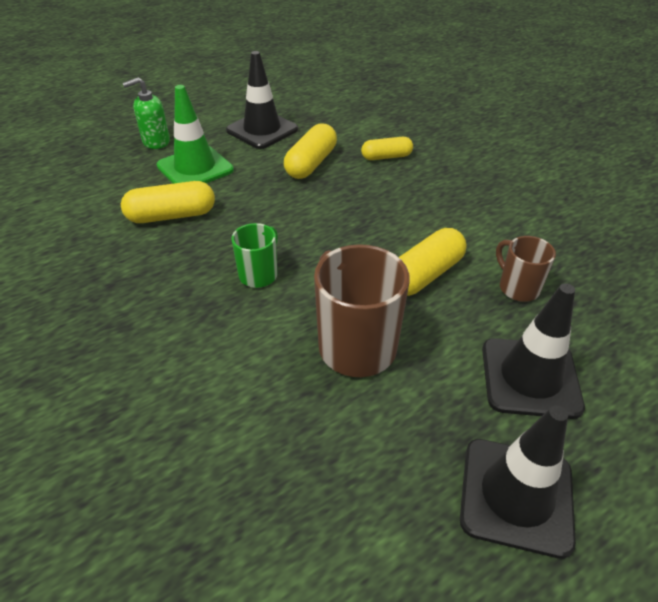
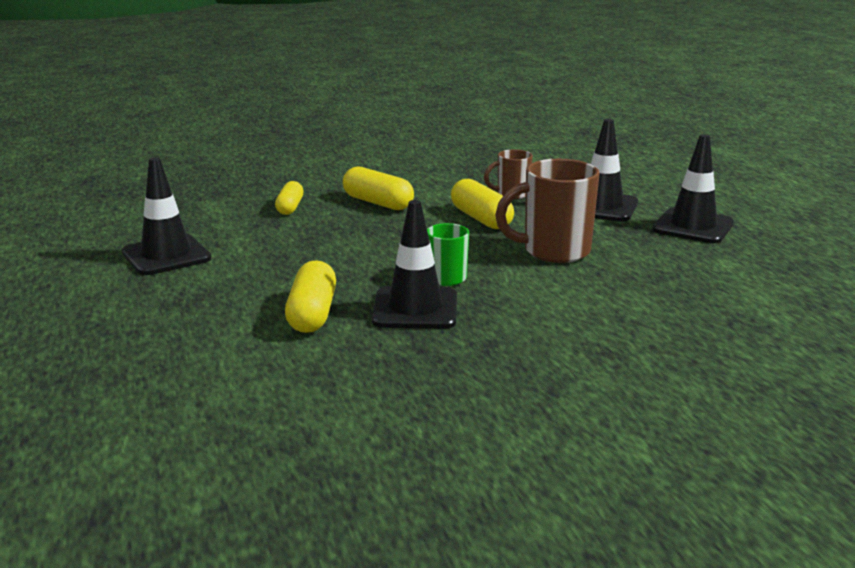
camera: 75 degrees left, 20 degrees down
green soap dispenser [123,77,170,149] -> none
green traffic cone [156,85,234,184] -> none
yellow capsule [284,123,337,179] -> yellow capsule moved to [343,167,414,210]
none -> black traffic cone [372,200,457,329]

